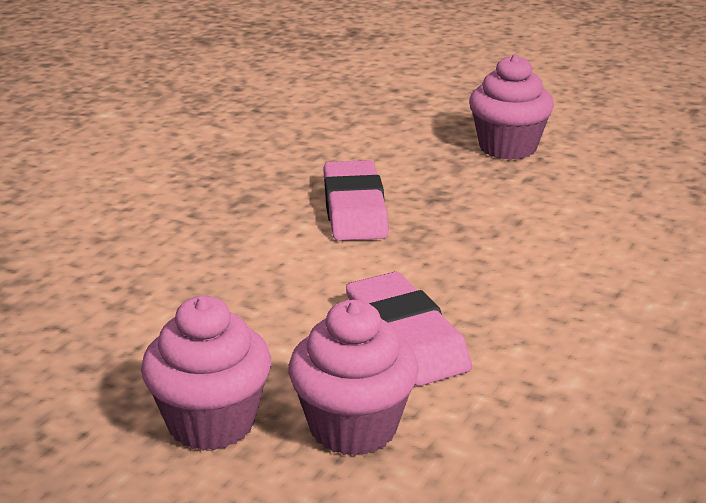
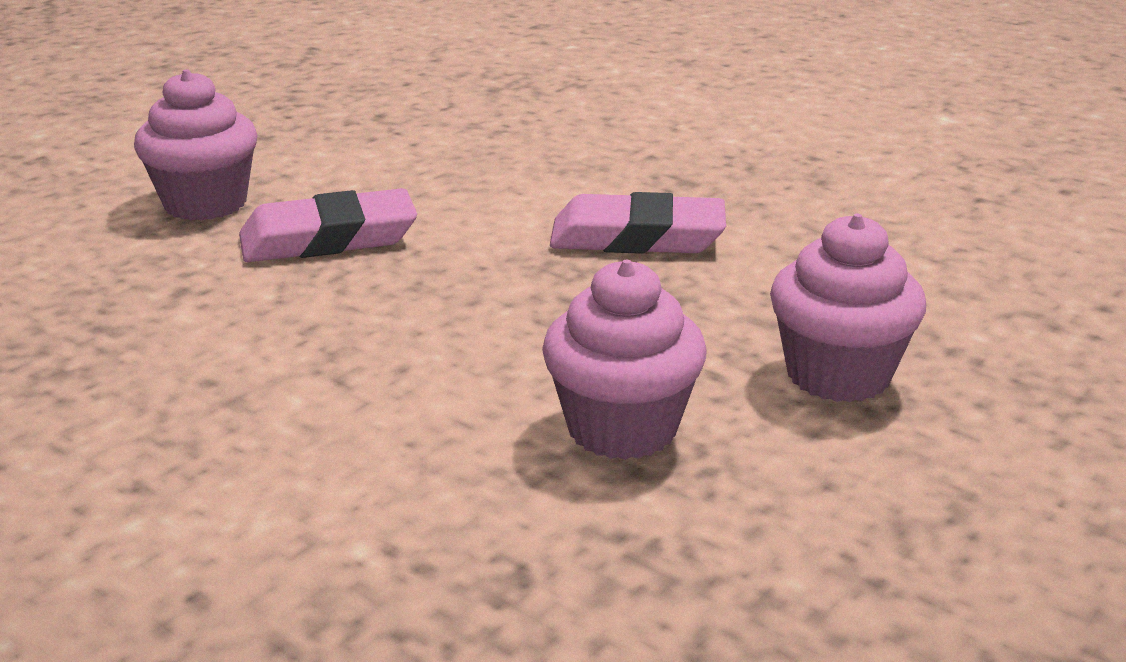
camera: 100 degrees right, 0 degrees up
pink cupcake [141,296,271,451] -> pink cupcake moved to [542,260,706,460]

